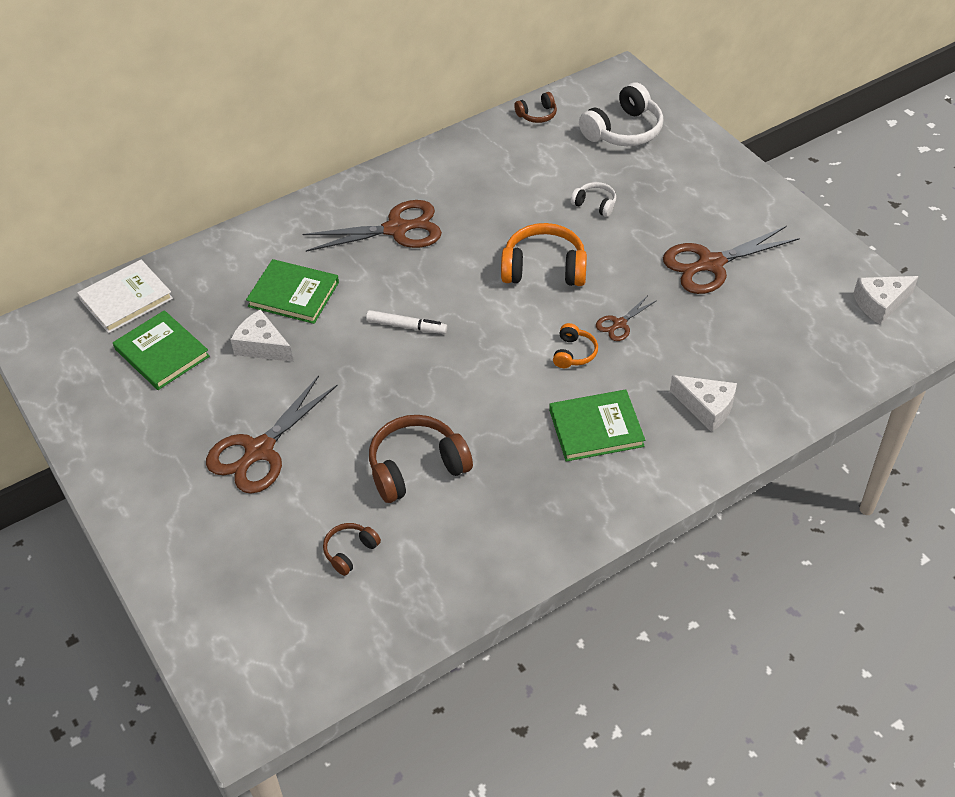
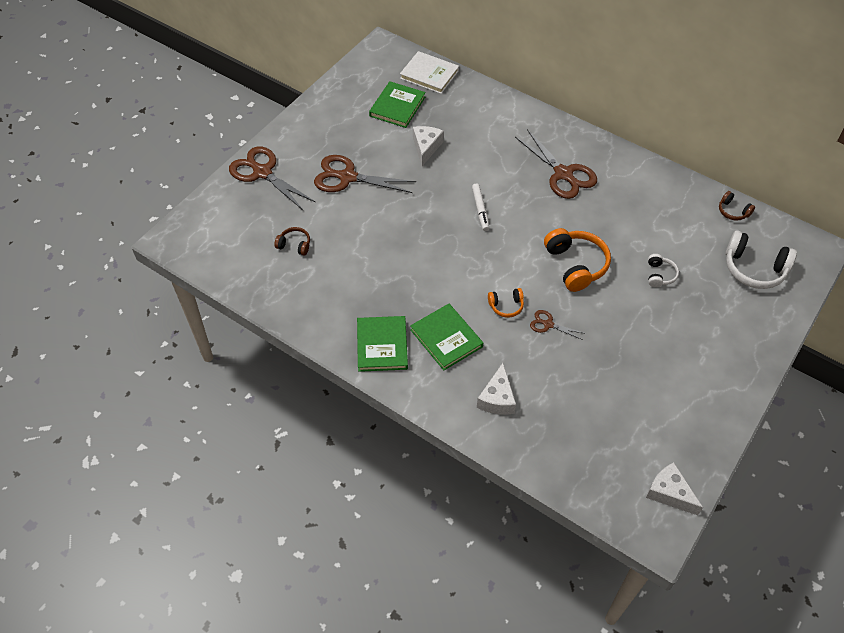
camera: 65 degrees right, 5 degrees up
green book [246,259,339,324] -> green book moved to [357,316,408,372]
brown headphones [369,415,473,503] -> none
brown scissors [663,226,800,294] -> brown scissors moved to [229,146,315,210]

